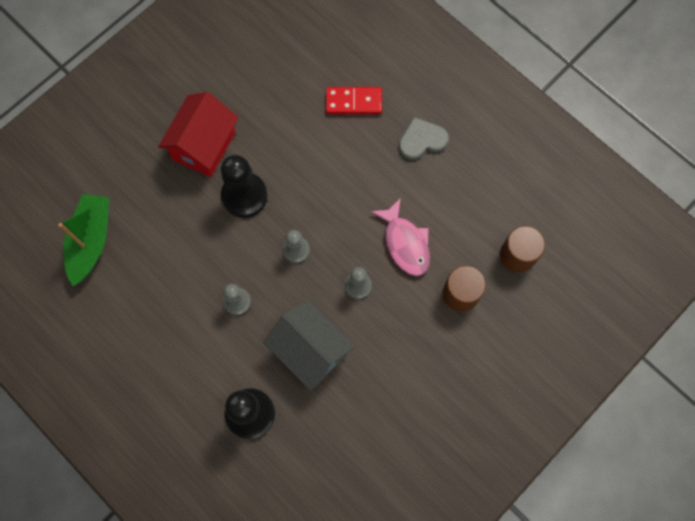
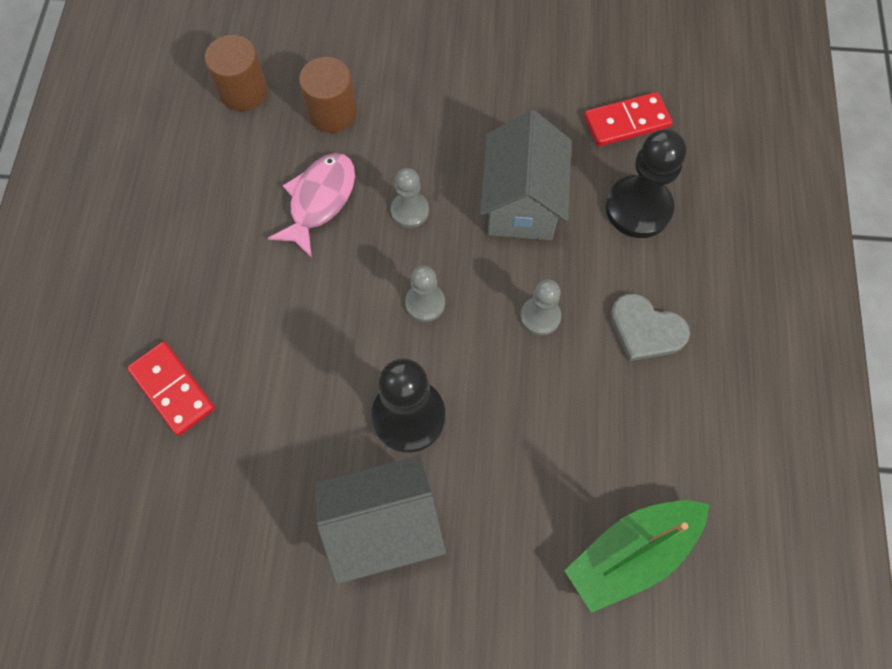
camera: 130 degrees left, 5 degrees down
red house [158,92,239,177] -> grey house [315,455,446,584]
grey heart [399,117,449,160] -> grey heart moved to [610,293,690,361]
none -> red domino [584,92,673,147]

